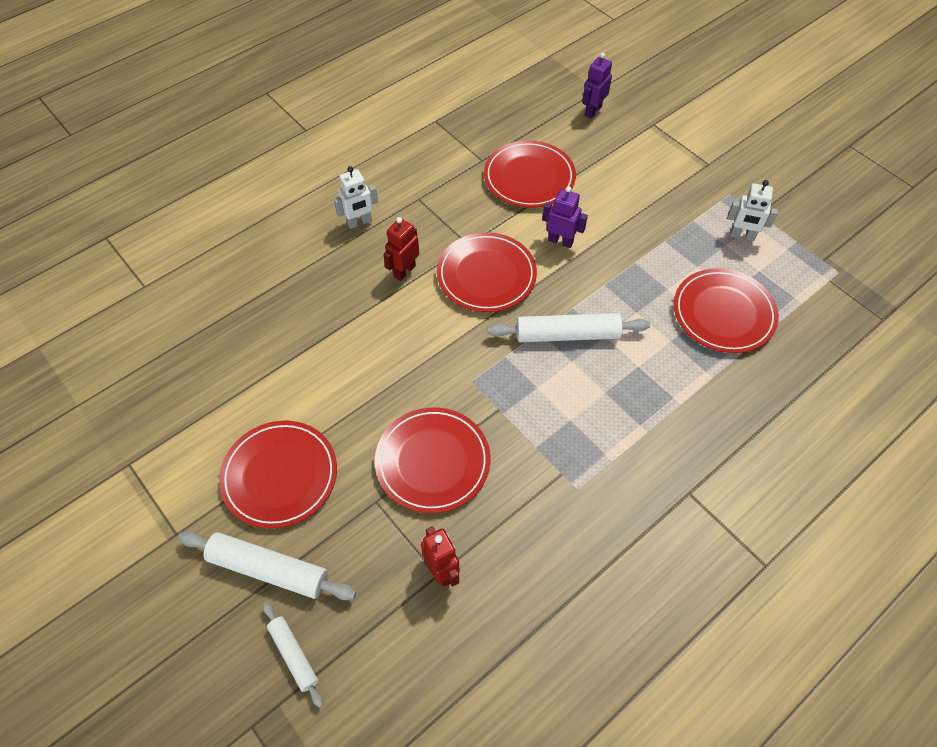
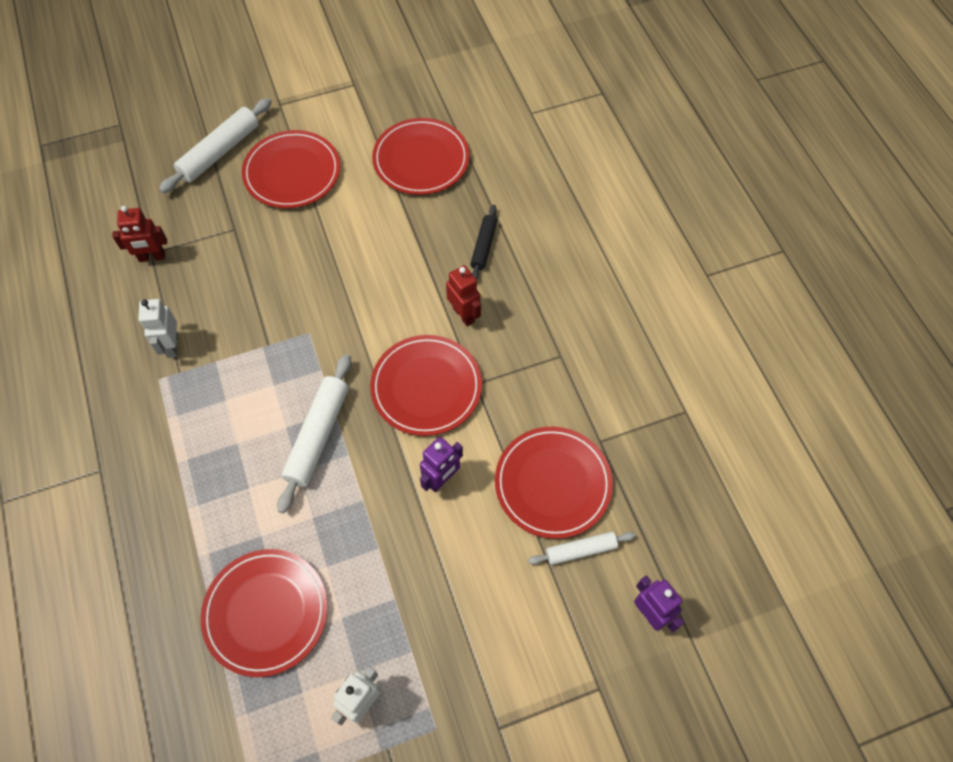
camera: 110 degrees right, 5 degrees up
white rolling pin [263,603,323,708] -> white rolling pin moved to [528,532,635,565]
white robot [334,166,378,229] -> white robot moved to [138,299,178,358]
red plate [375,407,490,513] -> red plate moved to [372,118,470,195]
none -> black rolling pin [470,205,497,280]

